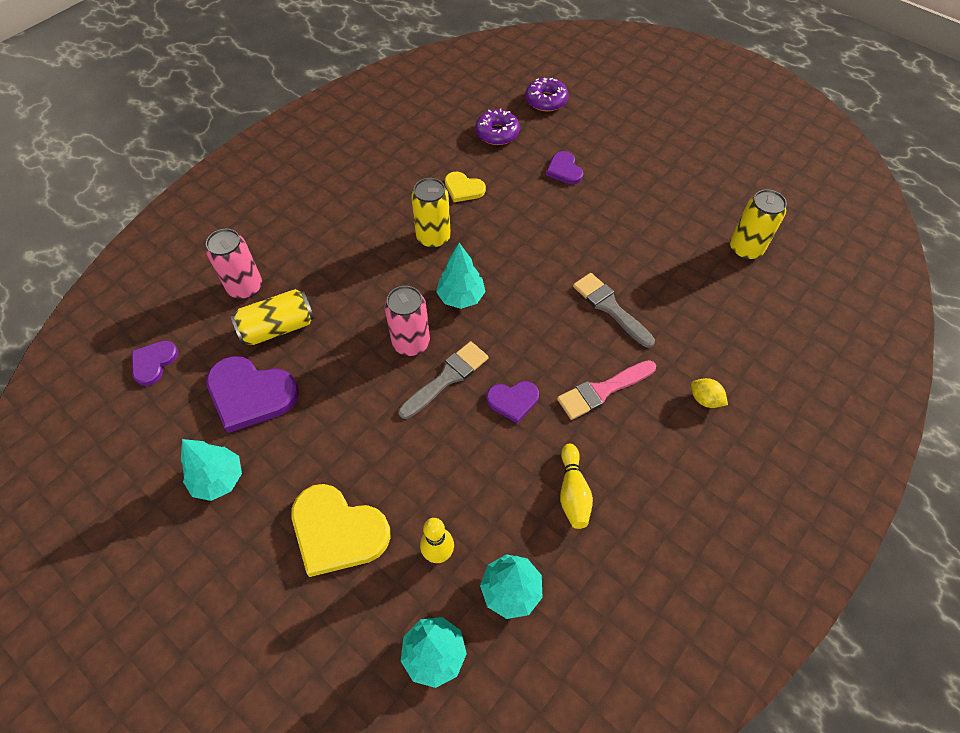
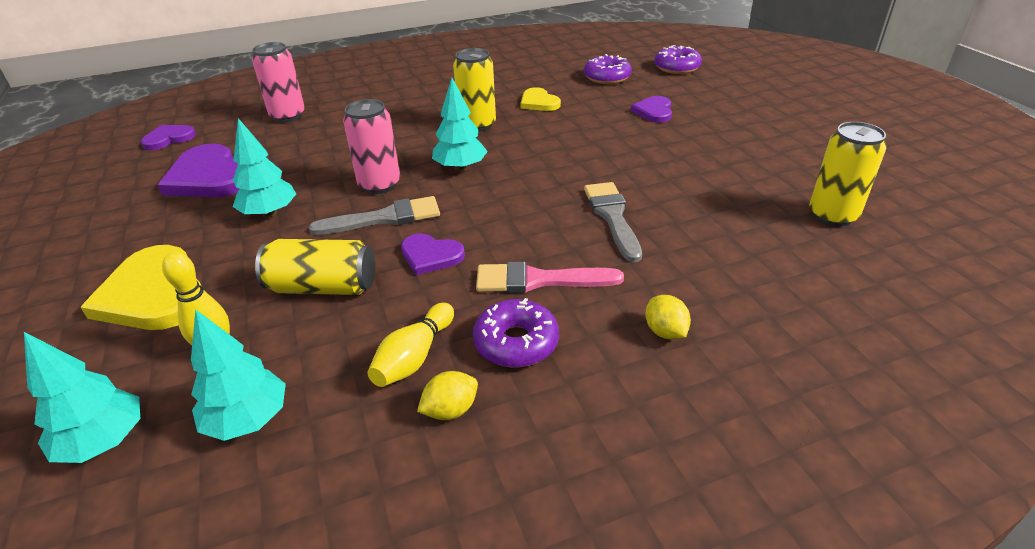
camera: 30 degrees right, 20 degrees down
turquoise tree [181,439,242,501] -> turquoise tree moved to [233,118,296,218]
yellow can [230,289,315,345] -> yellow can moved to [255,239,375,295]
none -> yellow lemon [417,371,478,420]
none -> purple donut [473,298,559,368]

